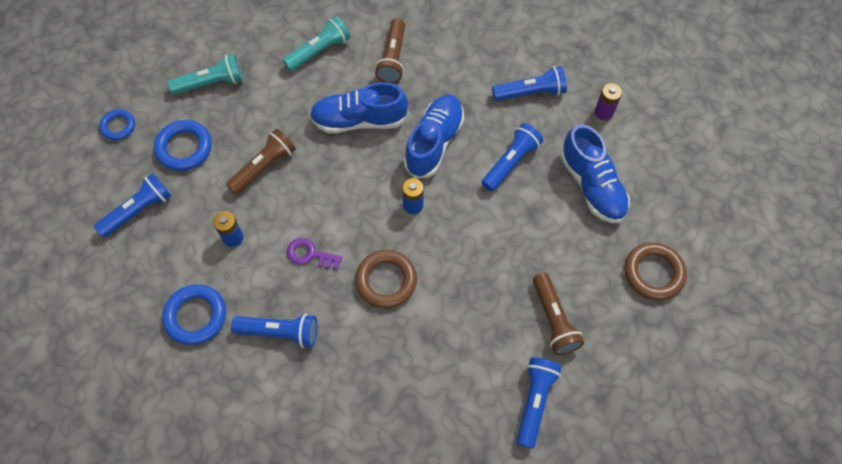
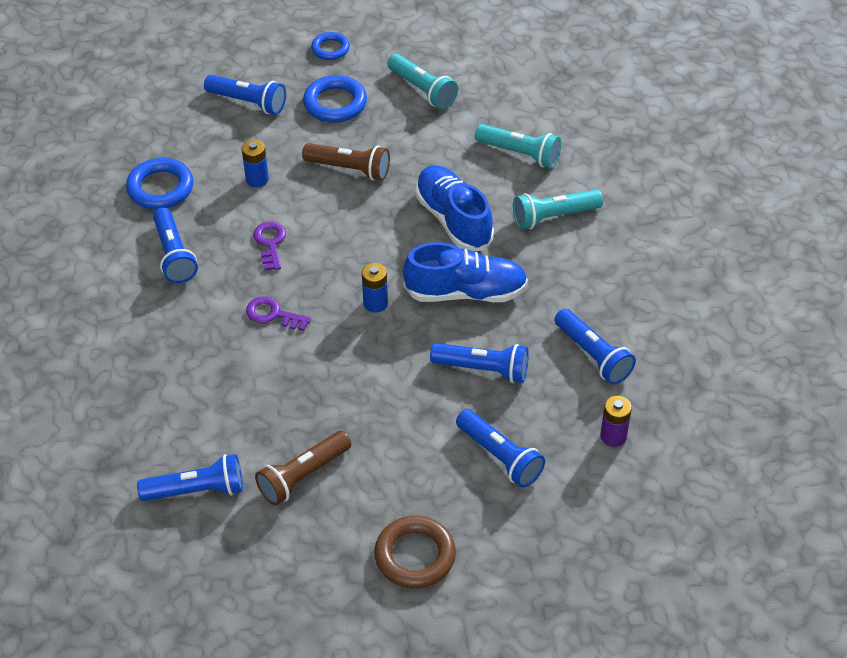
camera: 65 degrees right, 15 degrees down
brown ring [355,250,417,308] -> purple key [246,296,311,331]
brown flashlight [375,18,405,84] -> turquoise flashlight [513,190,603,229]
blue shoe [560,124,630,223] -> blue flashlight [456,409,545,488]

